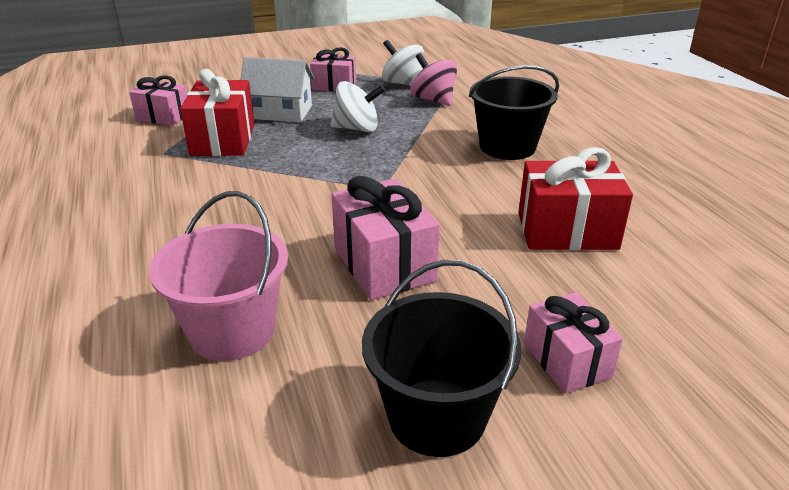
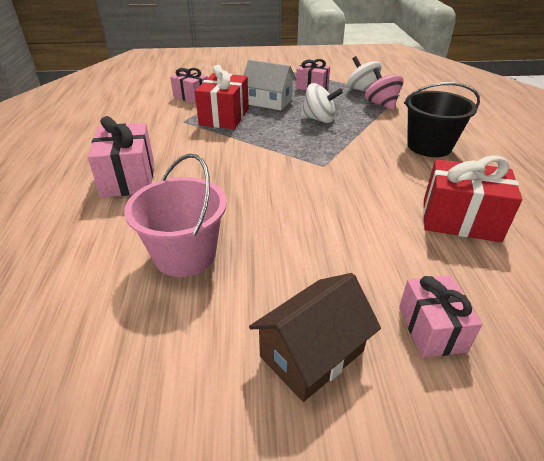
camera: 15 degrees right, 5 degrees up
pink gift [331,176,440,300] -> pink gift moved to [87,116,154,198]
black bucket [362,260,521,457] -> brown house [249,273,381,402]

